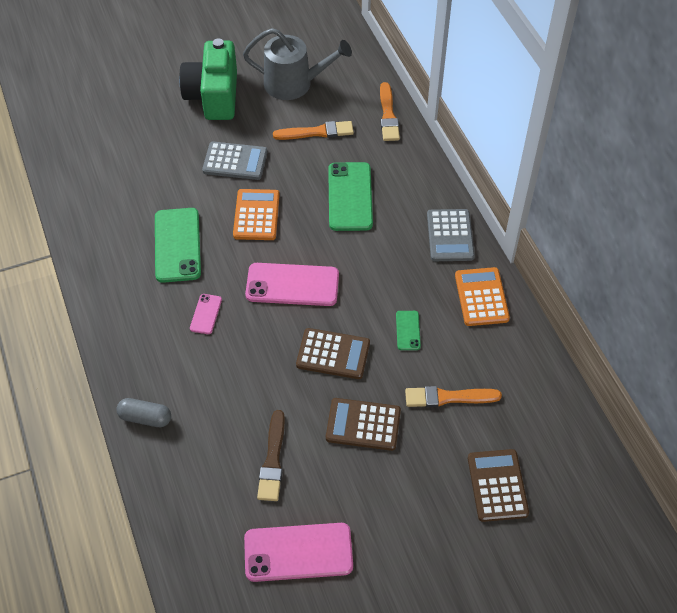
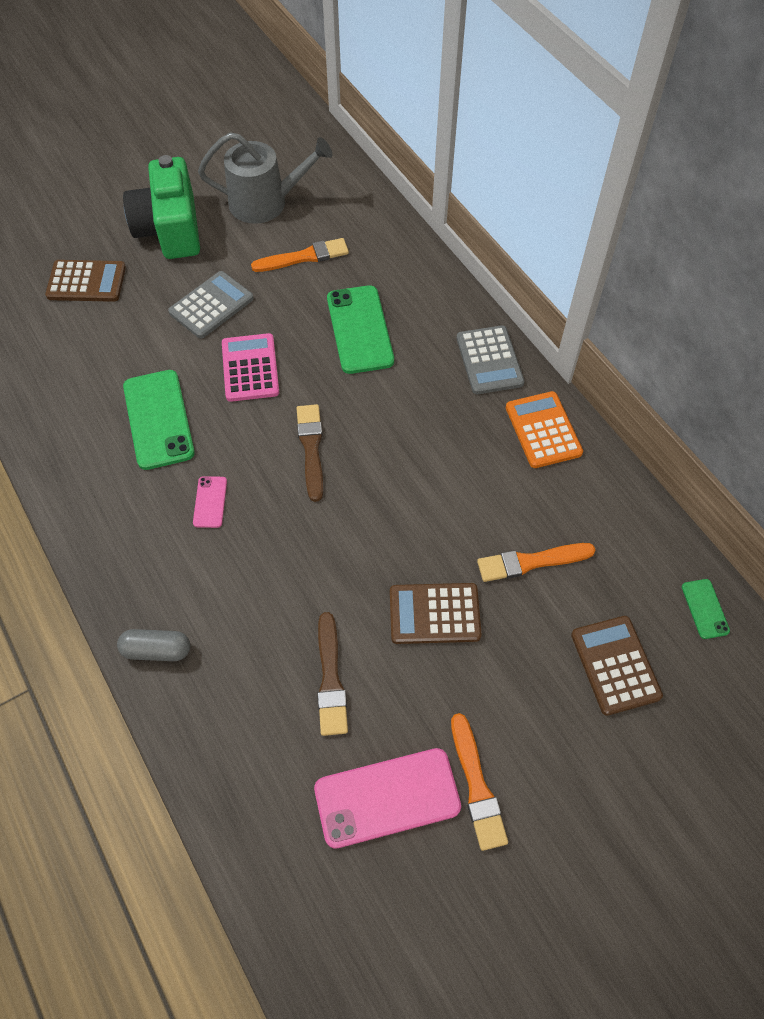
camera: 10 degrees left, 5 degrees up
grey calculator [202,142,267,180] -> grey calculator turned 45 degrees counterclockwise [168,271,254,339]
orange calculator [233,189,280,240] -> pink calculator [222,333,279,402]
pink phone [245,263,339,306] -> brown brush [296,404,323,502]
brown calculator [296,328,370,379] -> brown calculator moved to [45,260,126,302]
orange brush [380,82,400,141] -> orange brush moved to [451,713,508,851]
green phone [396,311,421,350] -> green phone moved to [682,579,730,639]

